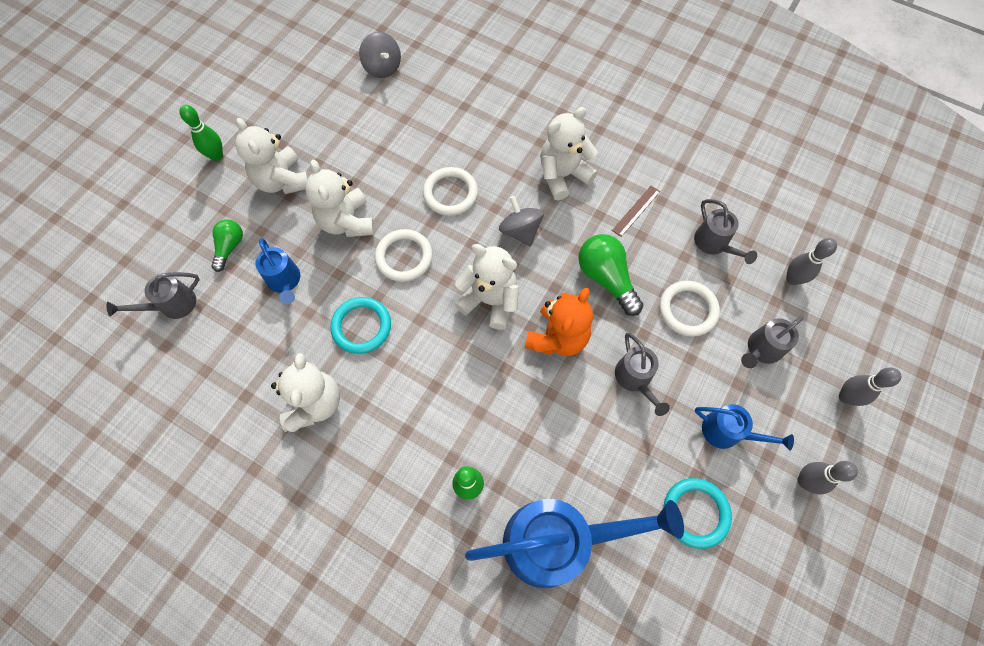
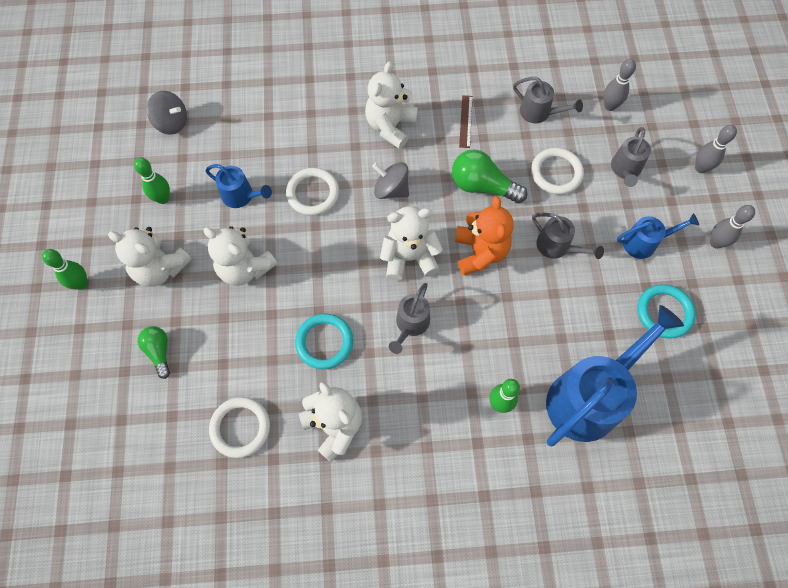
camera: 35 degrees left, 0 degrees up
grey watering can [106,272,200,319] -> grey watering can moved to [389,283,430,354]
blue watering can [255,238,300,304] -> blue watering can moved to [205,164,272,208]
white ring [375,229,433,282] -> white ring moved to [209,397,270,458]
none -> green bowling pin [134,158,170,204]

